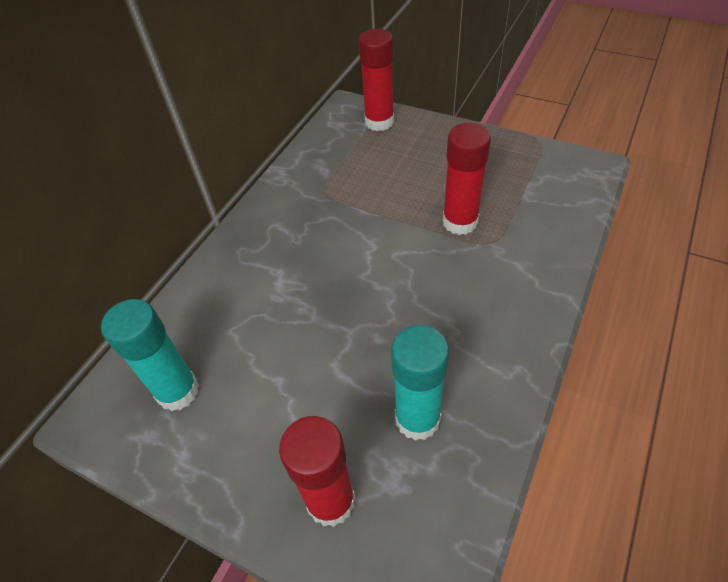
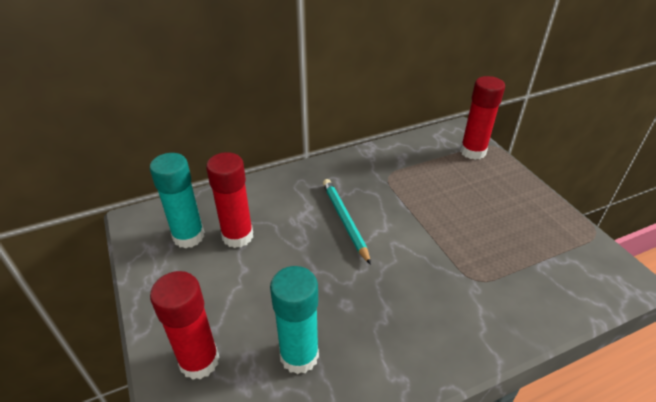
camera: 35 degrees right, 10 degrees down
red glue stick [443,123,491,235] -> red glue stick moved to [206,152,253,248]
none -> turquoise pencil [323,179,371,265]

